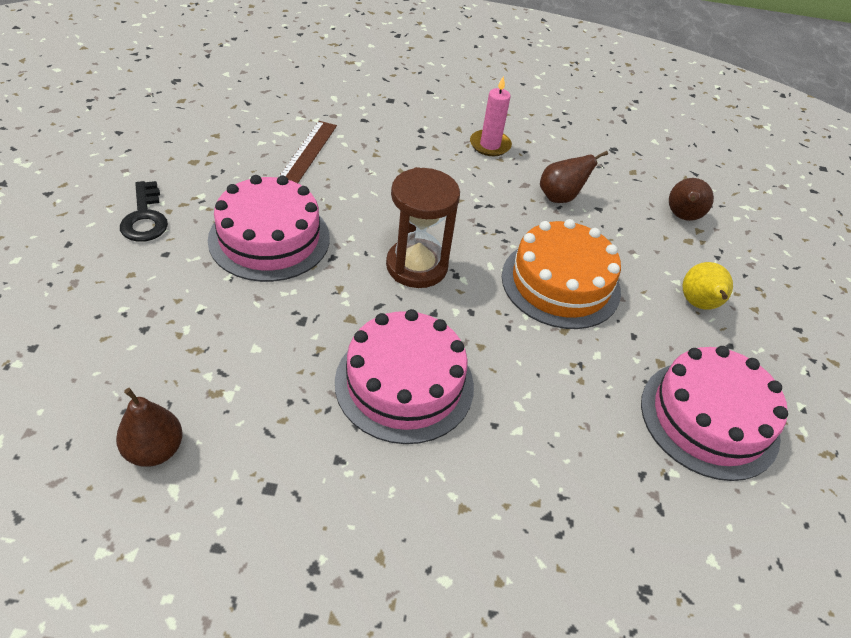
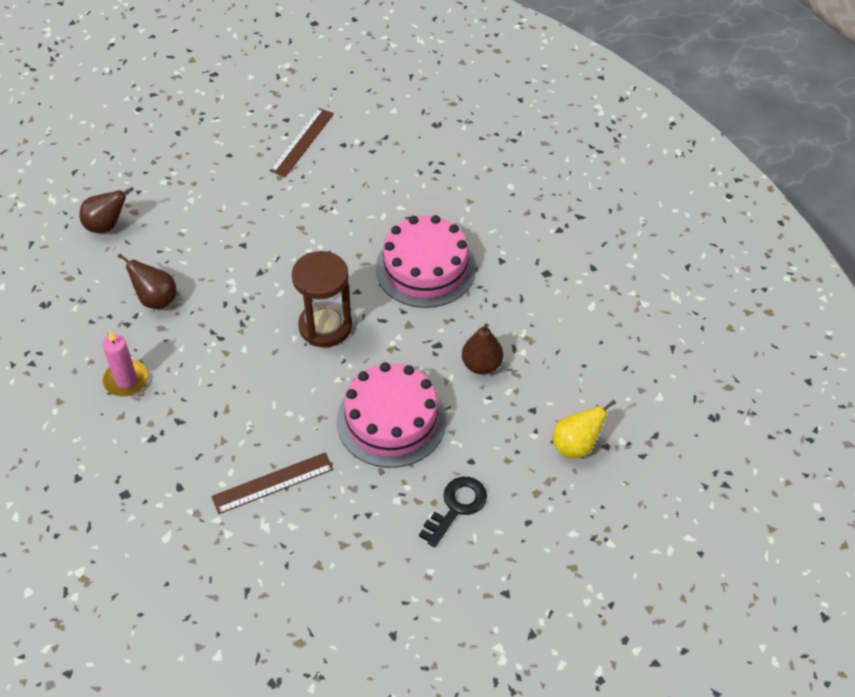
camera: 125 degrees left, 5 degrees up
brown pear [116,388,183,467] -> brown pear moved to [462,323,503,375]
orange cake [502,219,621,329] -> none
pink cake [641,346,788,481] -> brown ruler [270,108,334,177]
yellow pear [683,262,733,310] -> yellow pear moved to [553,400,616,458]

